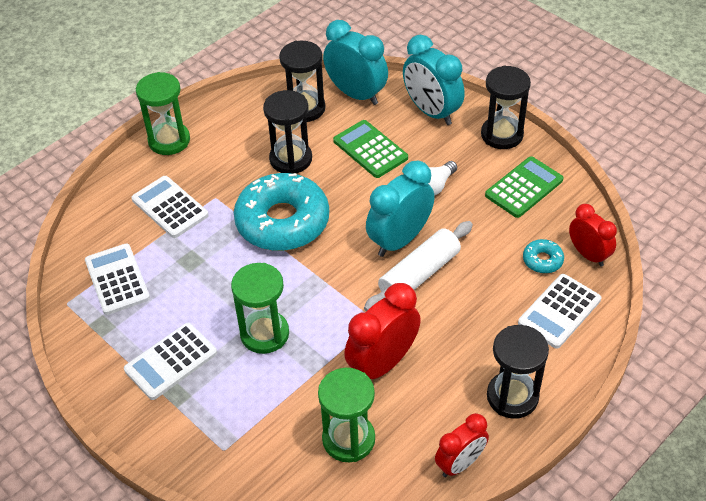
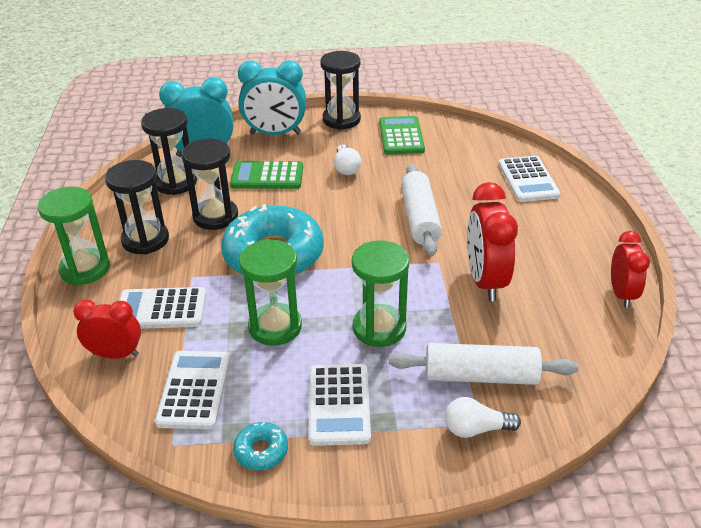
camera: 50 degrees left, 10 degrees down
white calculator [85,244,150,315] -> white calculator turned 75 degrees clockwise [155,351,230,429]
green hourglass [318,368,375,462] -> green hourglass moved to [239,239,302,346]
turquoise clock [366,161,435,257] -> none
black hourglass [487,325,549,419] -> black hourglass moved to [105,160,169,254]
turquoise donut [523,239,564,273] -> turquoise donut moved to [233,422,288,470]
red clock [569,204,617,267] -> red clock moved to [73,299,141,359]
none -> white rolling pin [389,343,579,385]
none -> white light bulb [445,397,521,438]

